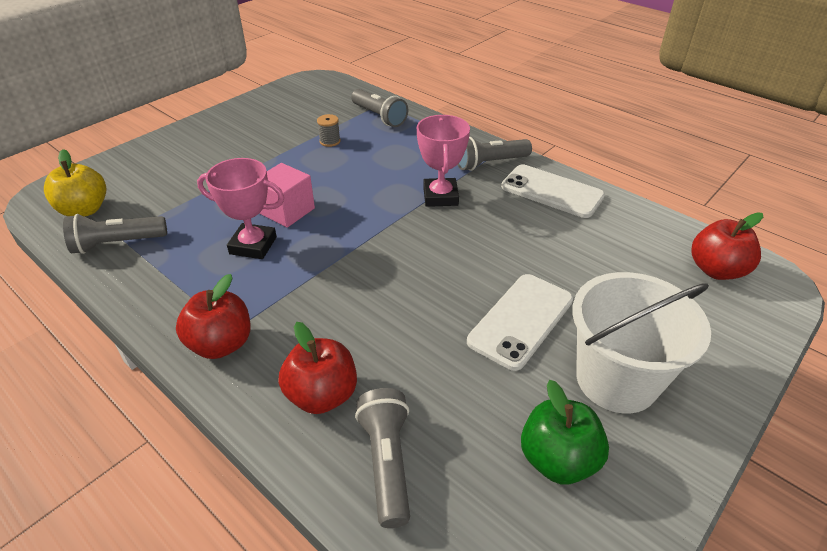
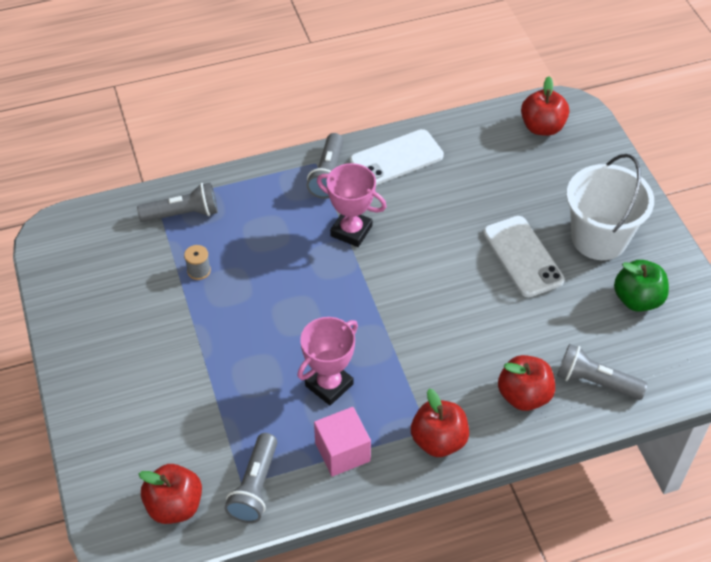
camera: 60 degrees left, 10 degrees up
yellow apple [44,149,106,217] -> red apple [139,464,202,524]
pink cube [259,163,315,228] -> pink cube moved to [314,407,371,477]

